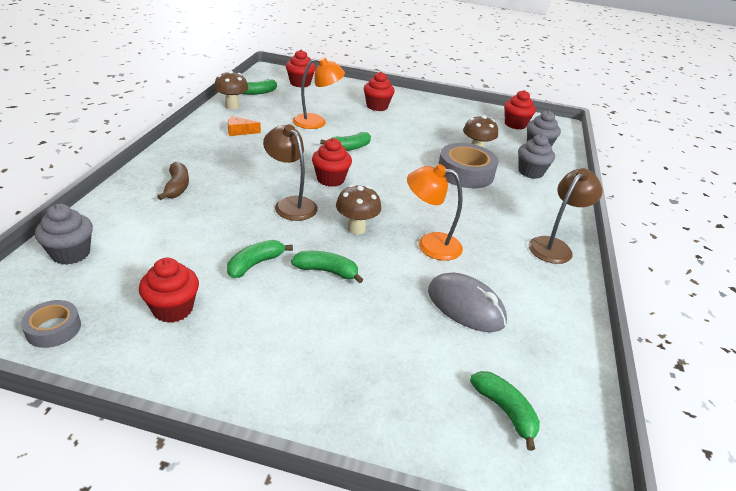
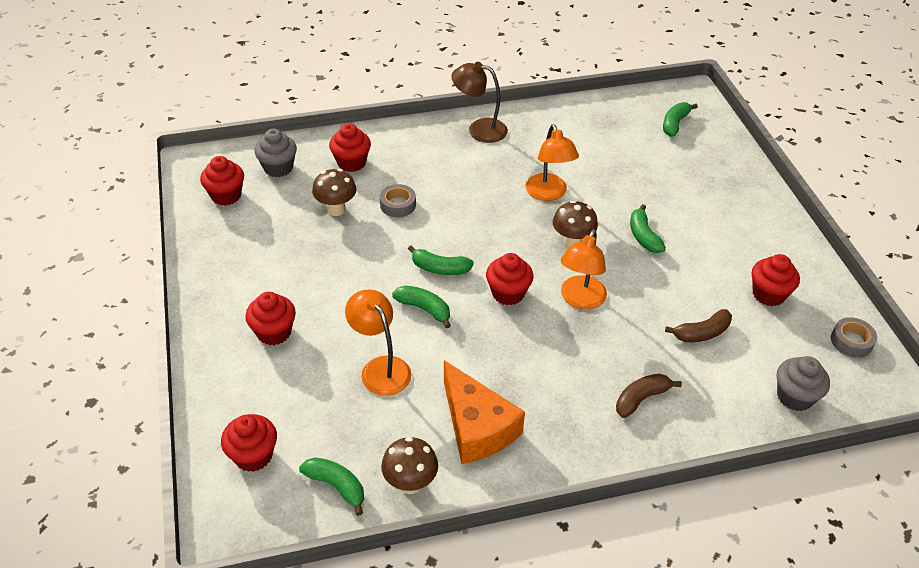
camera: 115 degrees left, 10 degrees up
green banana [227,240,293,278] -> green banana moved to [408,246,474,275]
orange cheese [228,116,261,136] -> orange cheese [444,360,525,464], size x2.14
brown lamp [263,124,318,221] -> orange lamp [561,229,607,310]
grey mouse [428,273,507,332] -> none
grey tape [439,143,498,188] -> grey tape [380,184,416,217], size x0.55
grey cupcake [518,134,555,179] -> red cupcake [329,124,371,172]
none -> brown banana [665,309,732,342]

